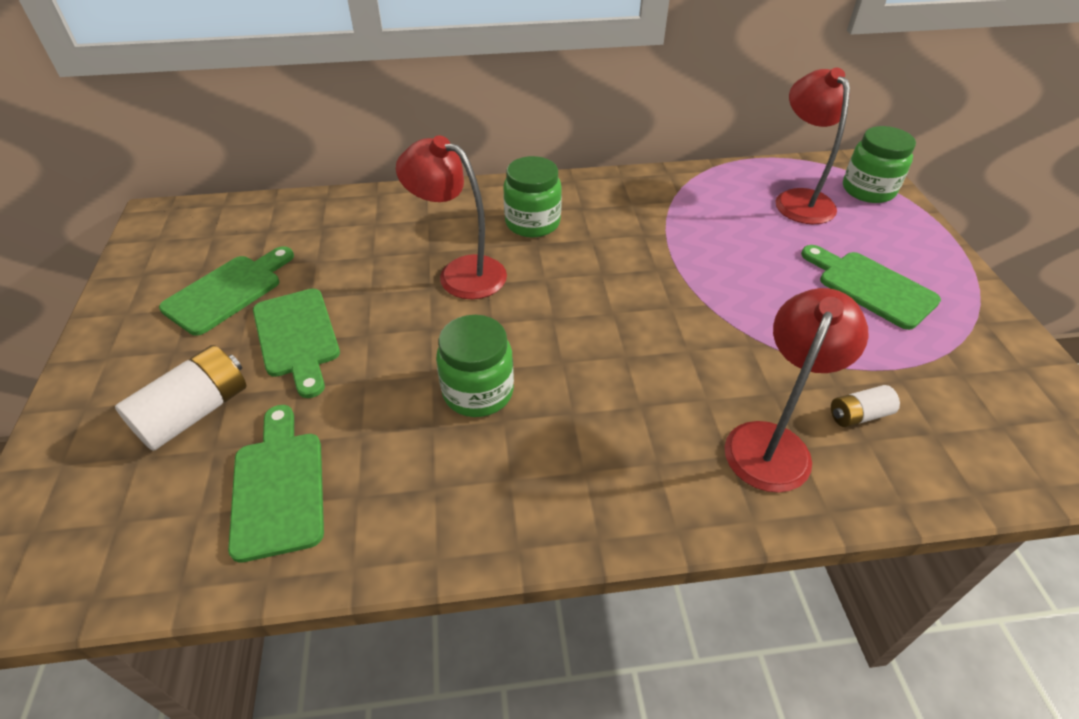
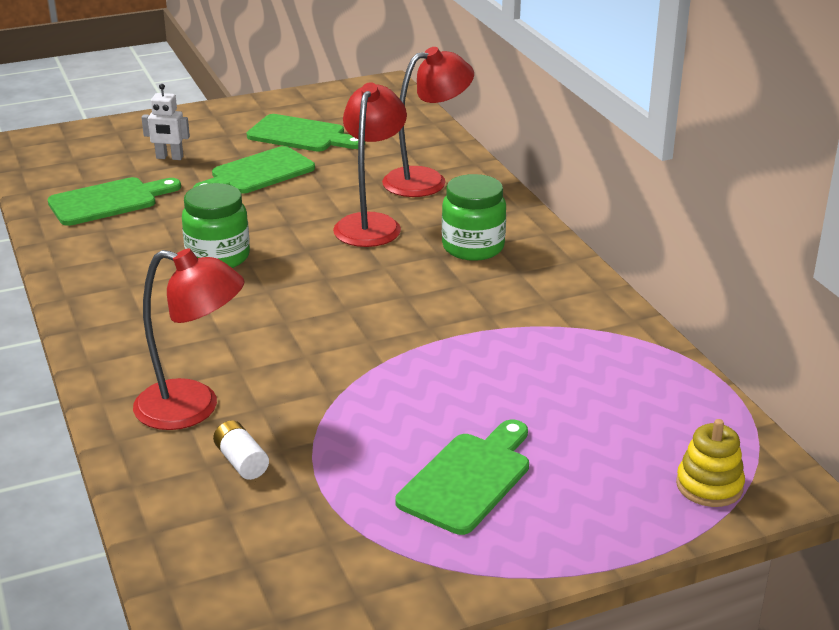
camera: 75 degrees right, 15 degrees down
white battery [115,345,246,451] -> white robot [141,84,190,160]
red lamp [776,68,850,224] -> red lamp moved to [382,47,474,197]
green jar [843,126,916,203] -> yellow stacking toy [676,419,745,507]

